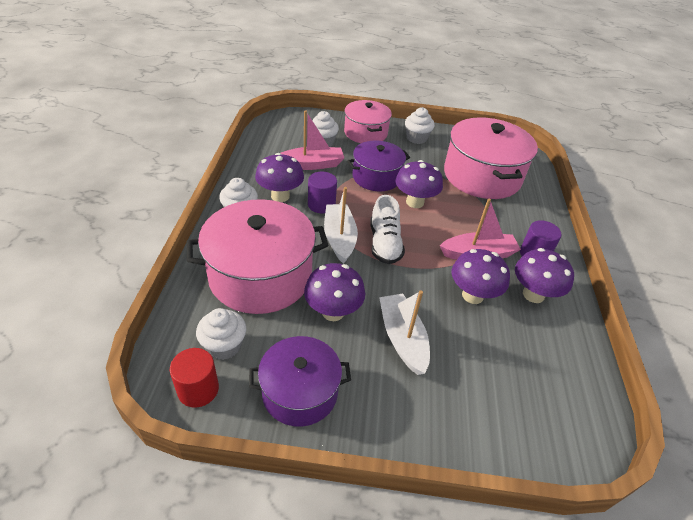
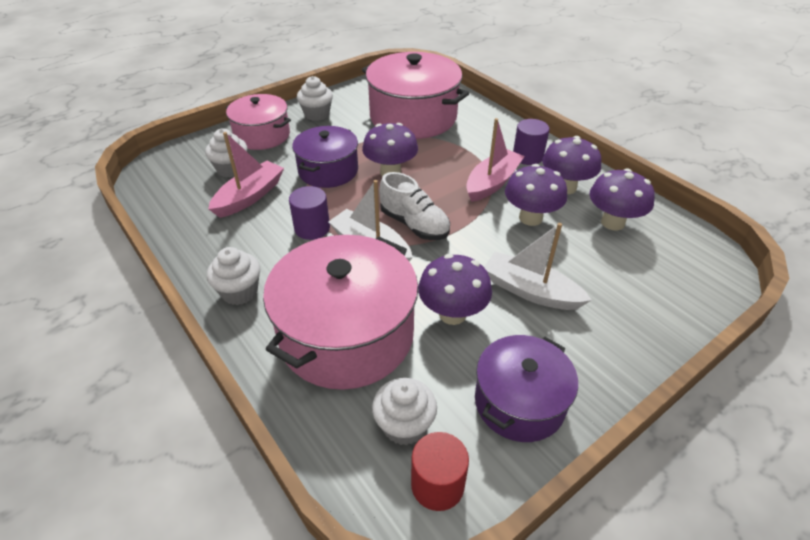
camera: 40 degrees left, 0 degrees up
purple mushroom [255,153,304,202] -> purple mushroom moved to [589,168,655,230]

